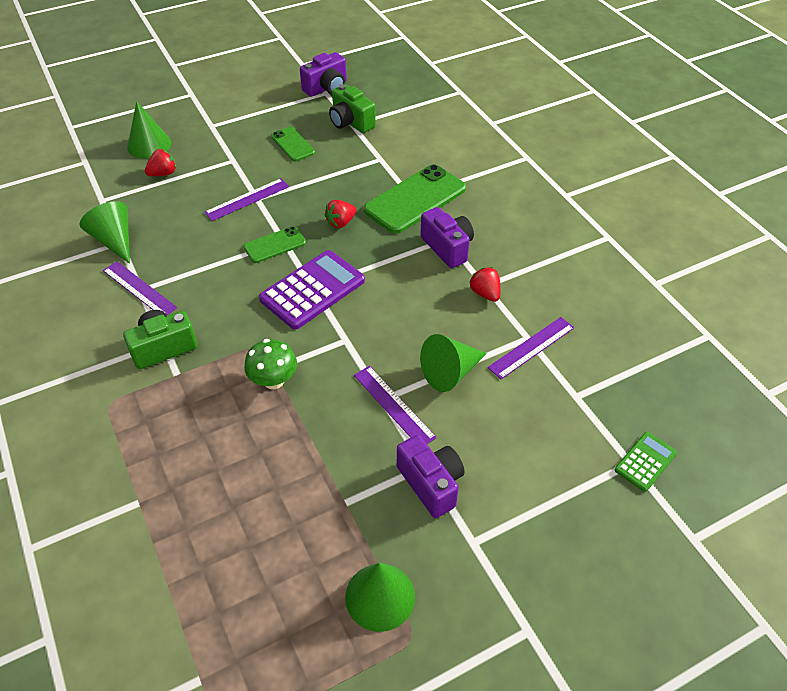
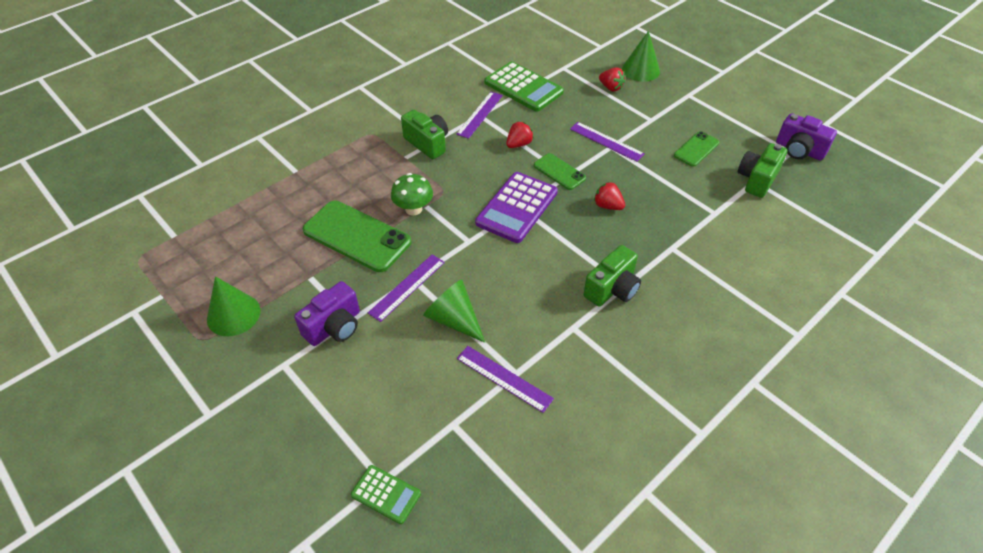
camera: 75 degrees right, 0 degrees up
green cone [79,201,130,264] -> green calculator [485,61,564,112]
purple calculator [259,250,365,329] -> purple calculator turned 90 degrees clockwise [475,172,558,243]
green phone [364,164,466,234] -> green phone moved to [303,201,411,272]
purple camera [420,207,474,268] -> green camera [584,245,641,307]
red strawberry [469,267,501,302] -> red strawberry moved to [506,121,534,148]

